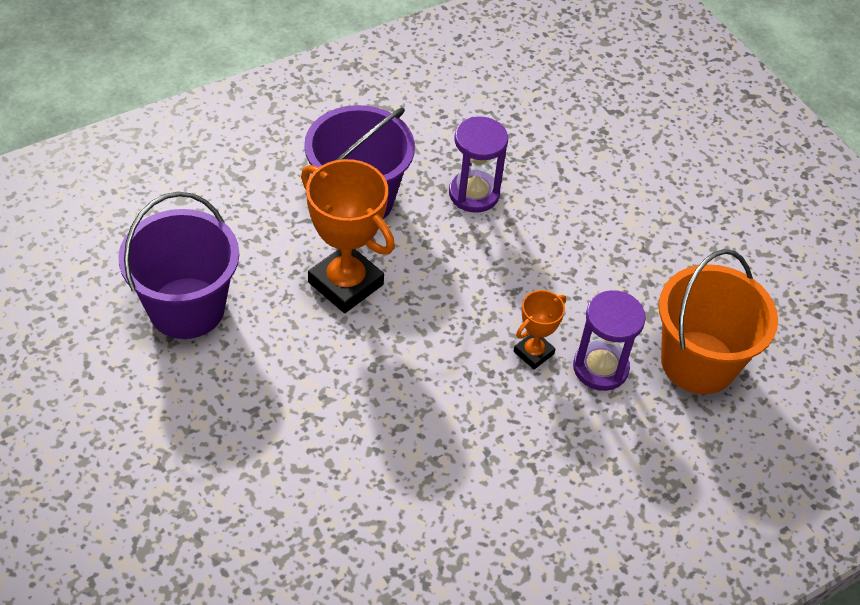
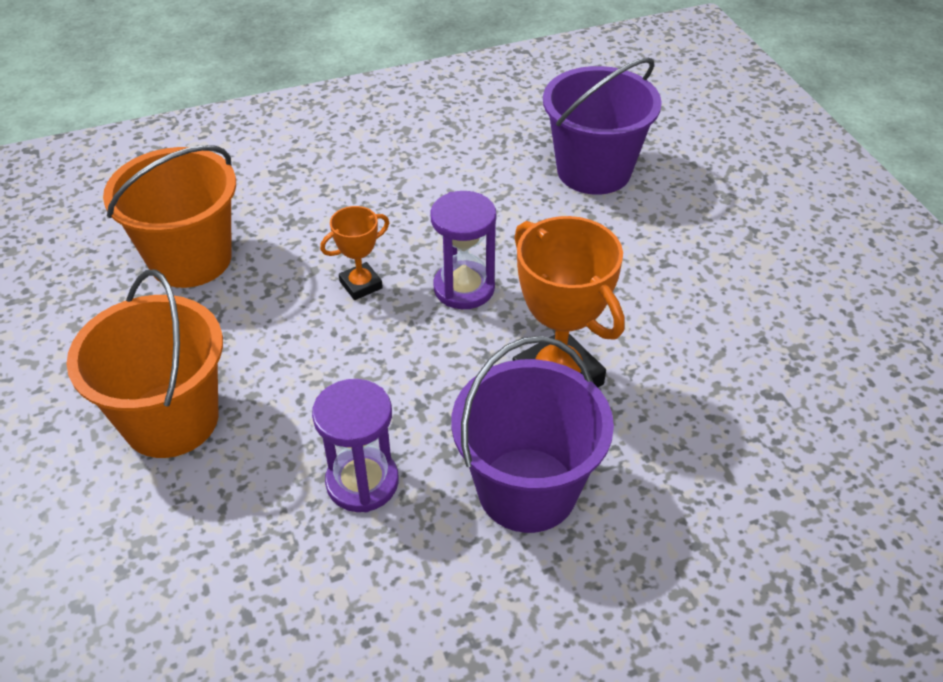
camera: 165 degrees left, 5 degrees down
purple bucket [118,192,239,339] -> purple bucket moved to [543,58,662,195]
purple hourglass [573,290,646,391] -> purple hourglass moved to [430,191,496,309]
none -> orange bucket [67,270,223,458]

